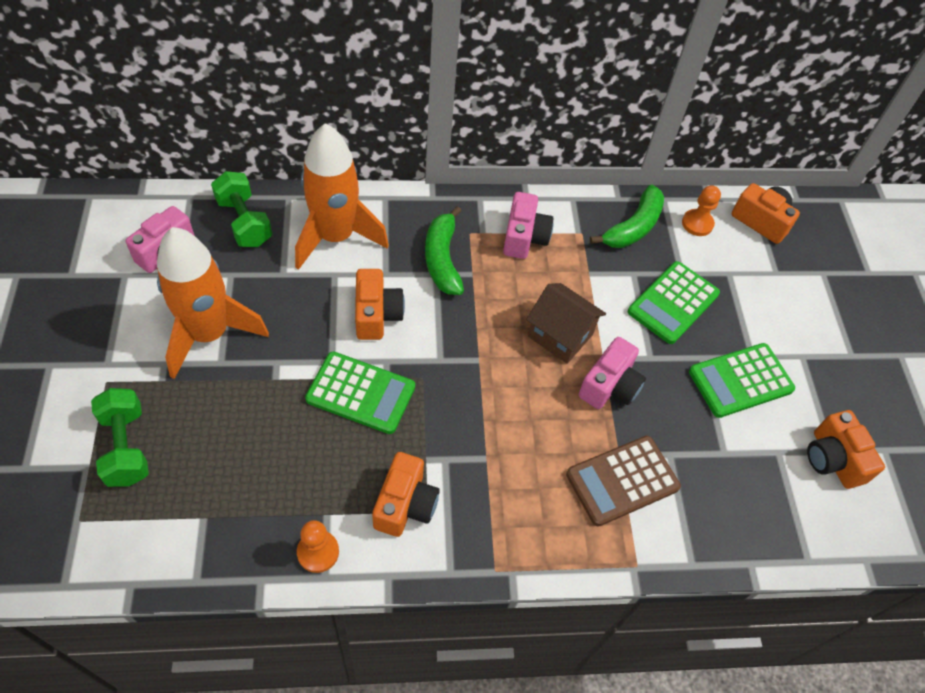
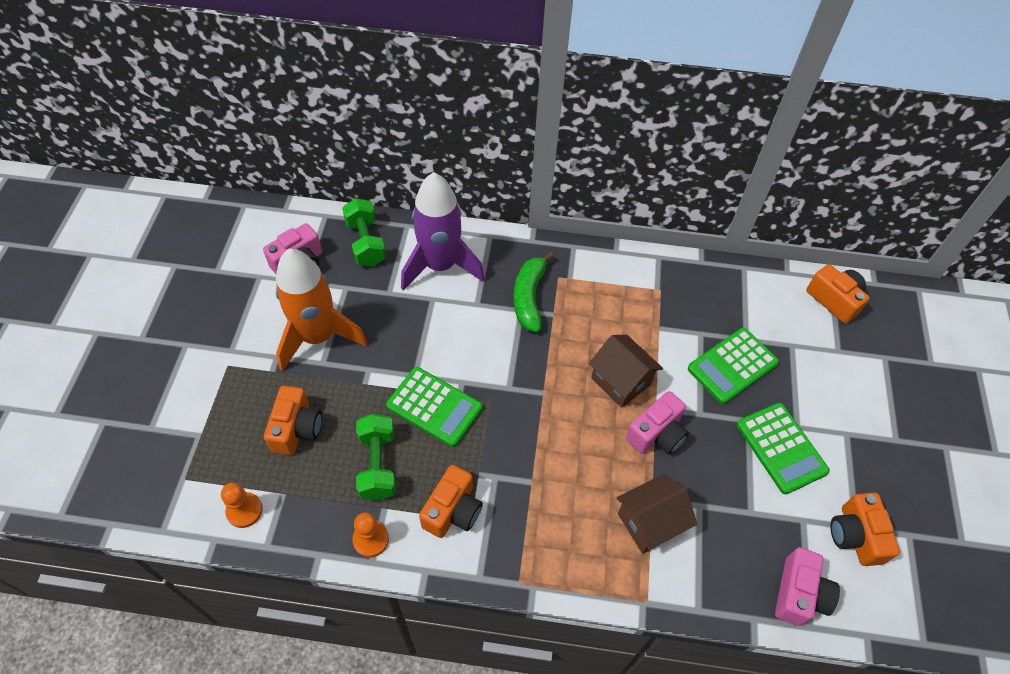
camera: 15 degrees right, 0 degrees up
green dumbbell [91,388,149,487] -> green dumbbell moved to [356,414,396,501]
orange rocket [295,123,389,270] -> purple rocket [401,172,485,291]
orange camera [355,269,405,340] -> orange camera moved to [264,386,322,455]
pink camera [503,192,554,259] -> pink camera moved to [775,547,840,626]
brown calculator [566,436,681,527] -> brown house [617,474,697,554]
green banana [590,185,664,248] -> none
orange pawn [682,185,721,236] -> orange pawn moved to [221,483,263,528]
green calculator [689,343,795,418] -> green calculator turned 105 degrees counterclockwise [737,403,830,494]

